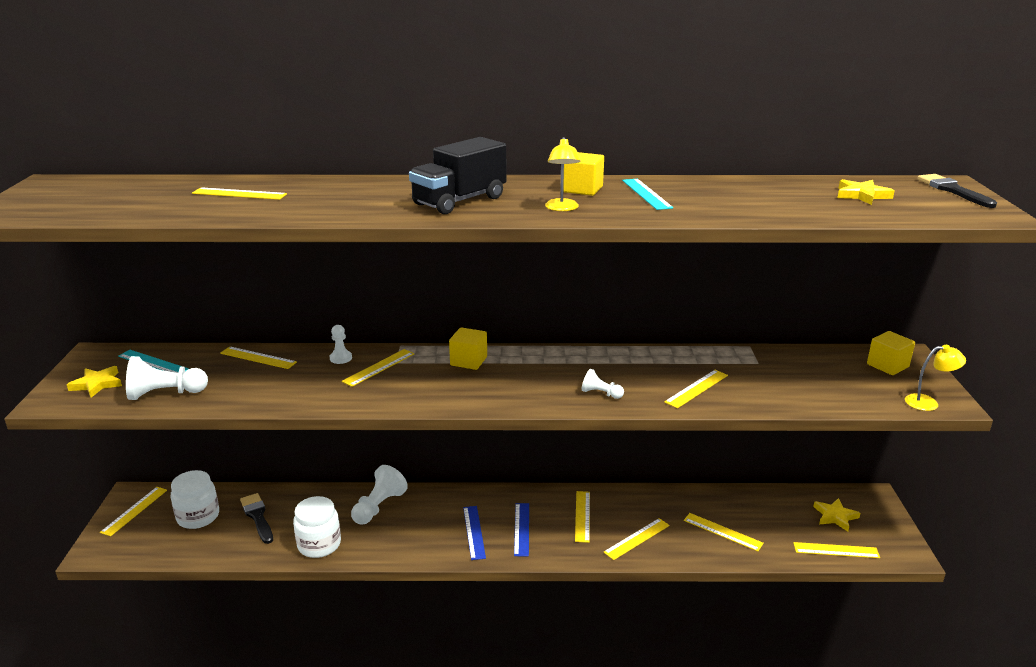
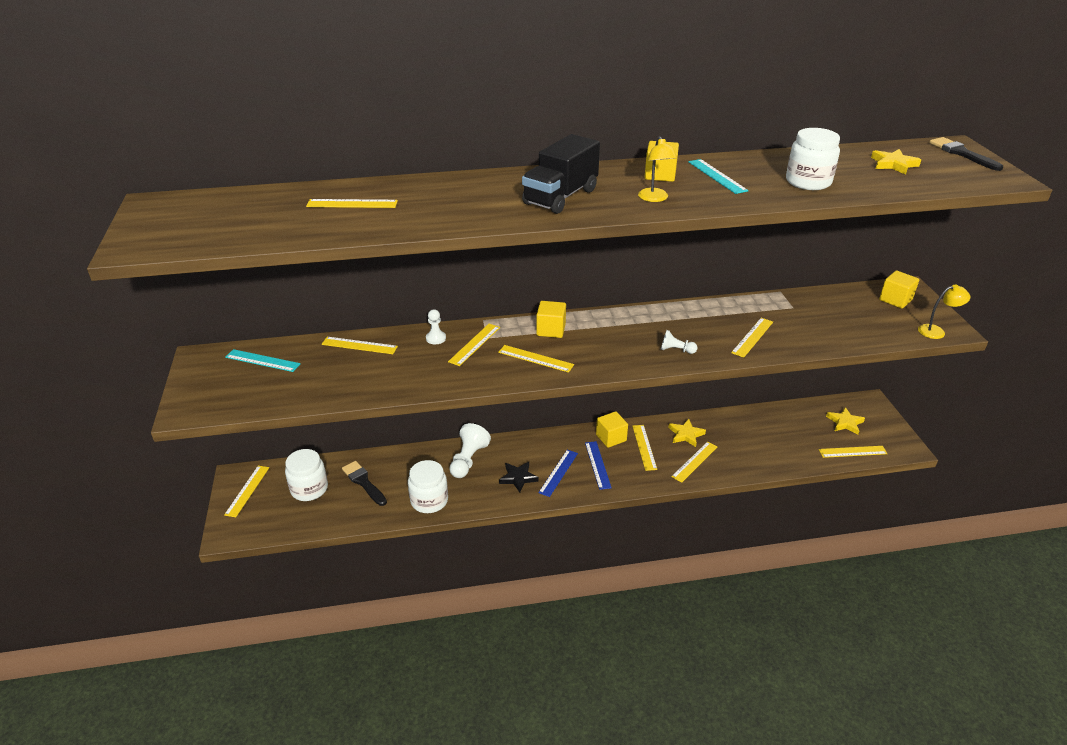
camera: 10 degrees left, 10 degrees up
yellow star [67,366,122,398] -> yellow star moved to [668,419,706,447]
white pawn [126,356,208,400] -> none
blue ruler [463,506,486,560] -> blue ruler turned 45 degrees clockwise [538,450,578,497]
yellow ruler [684,513,764,551] -> yellow ruler moved to [498,345,574,373]
none -> black star [499,462,539,493]
none -> yellow cube [596,411,628,448]
none -> white jar [786,128,840,190]

